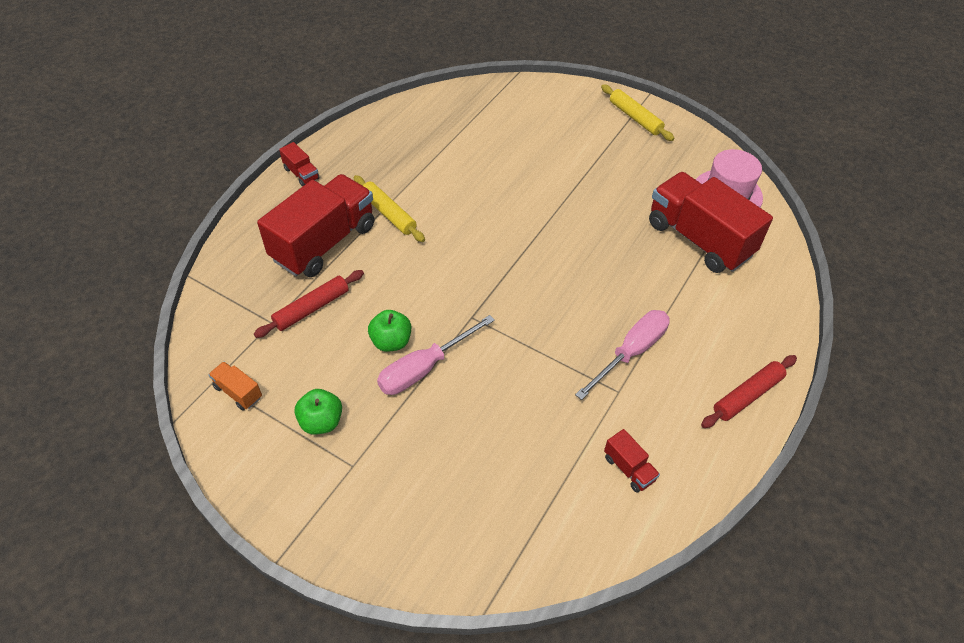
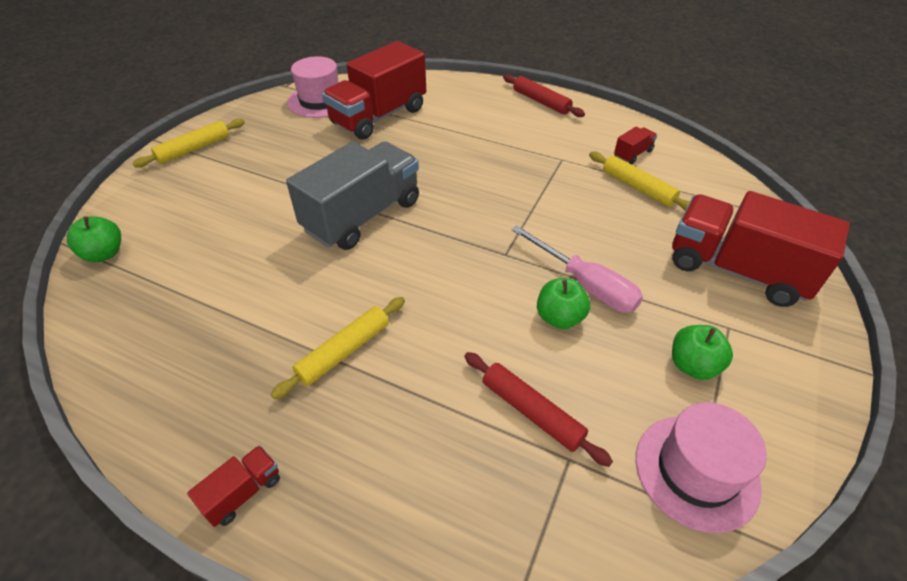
camera: 95 degrees left, 5 degrees down
orange truck [208,362,262,410] -> pink hat [636,402,767,533]
red truck [257,174,374,277] -> red truck moved to [672,191,850,307]
pink screwdriver [575,310,670,400] -> none
none -> green apple [67,216,121,262]
none -> grey truck [286,142,419,250]
none -> yellow rolling pin [589,151,690,210]

